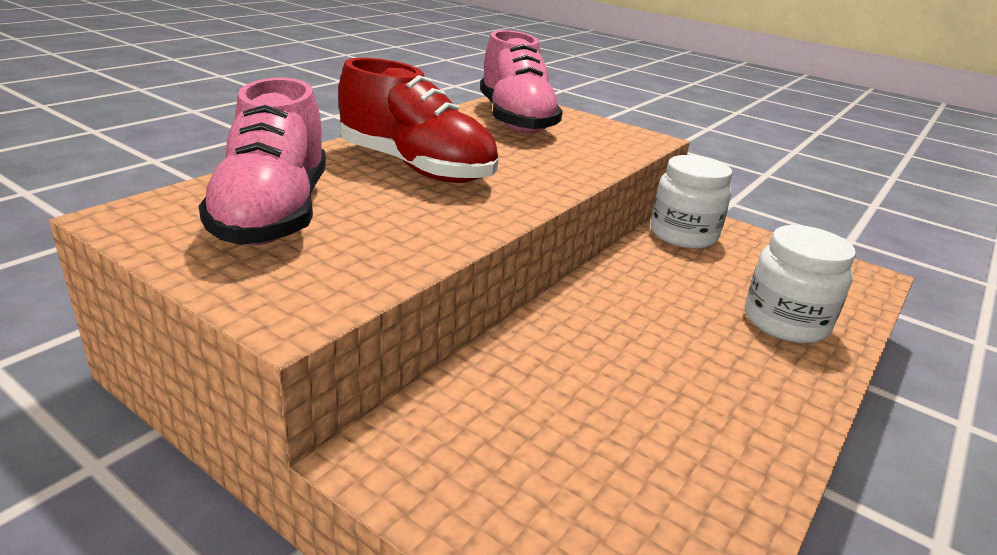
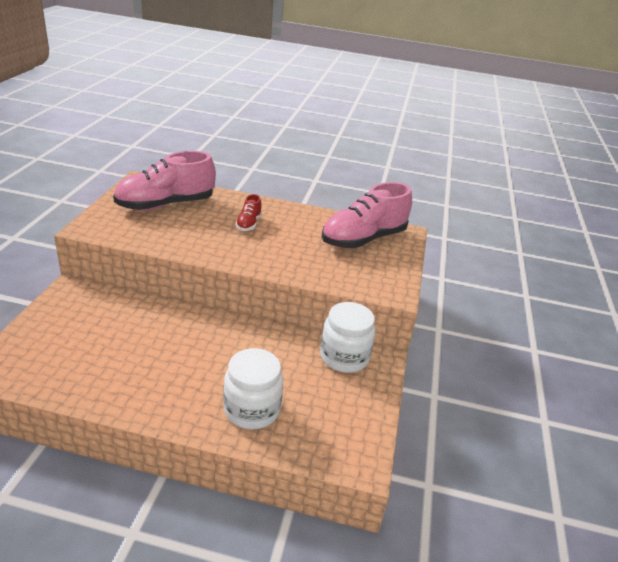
camera: 65 degrees right, 5 degrees up
red shoe [338,58,498,183] -> red shoe [235,194,262,231], size x0.46

